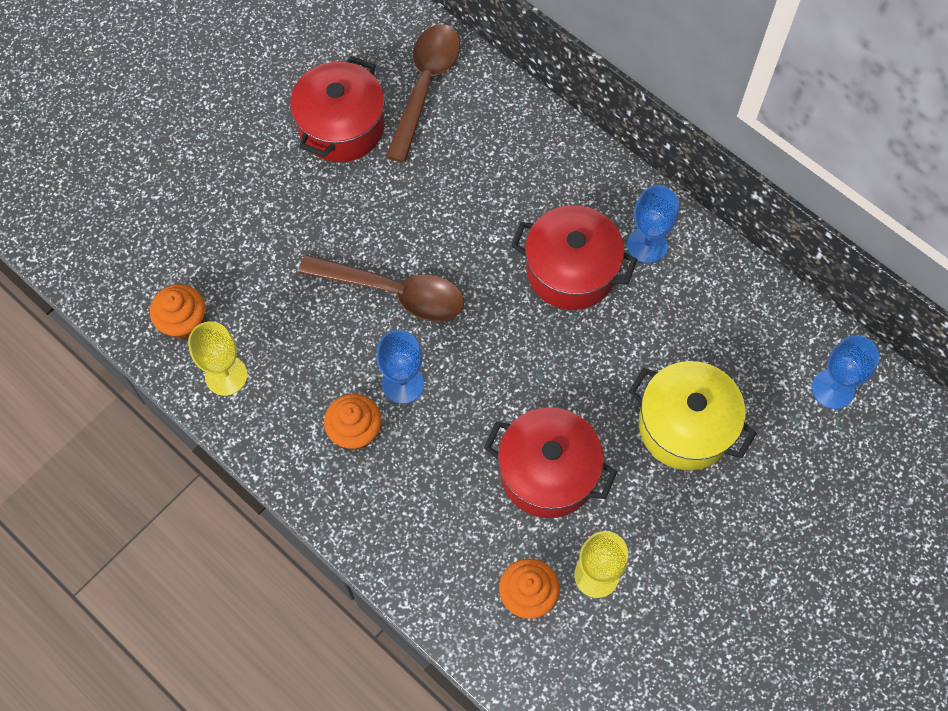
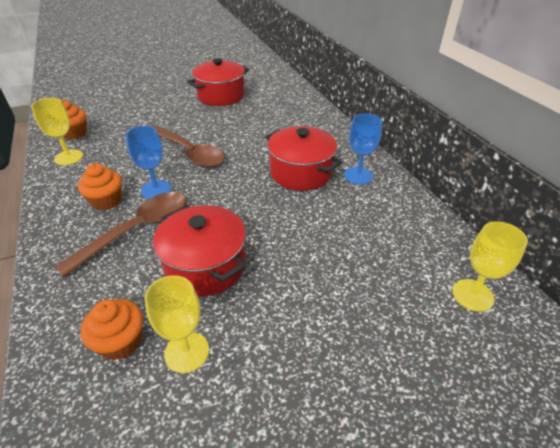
camera: 25 degrees right, 25 degrees down
brown spoon [386,24,460,163] -> brown spoon moved to [55,192,186,277]
yellow pot [628,361,757,470] -> none
blue goblet [812,335,879,409] -> yellow goblet [453,221,528,312]

